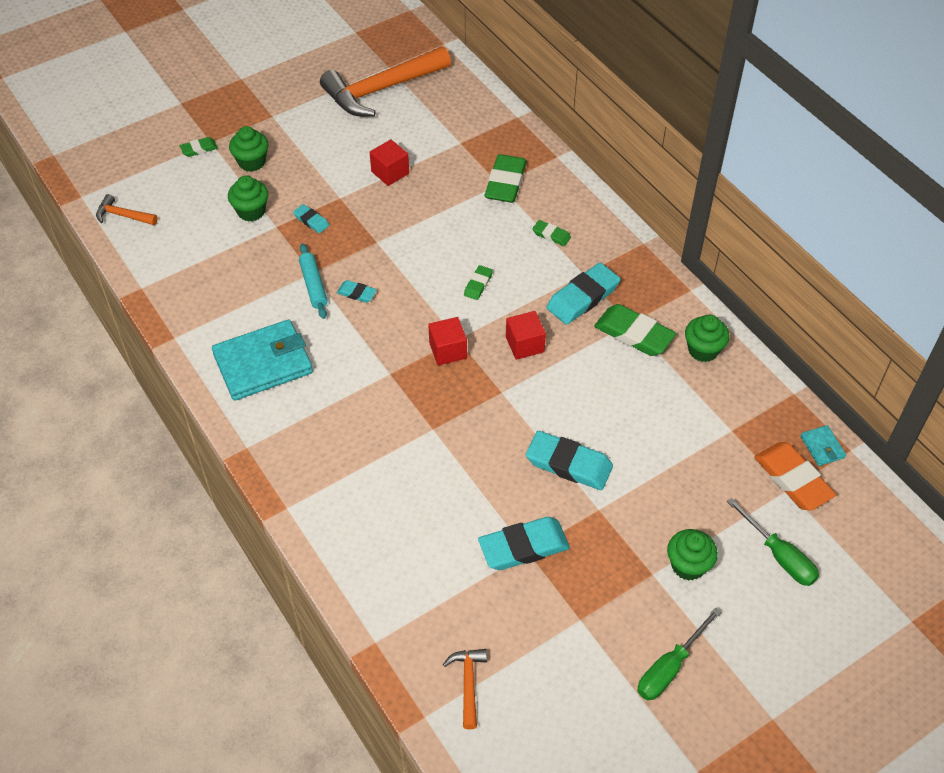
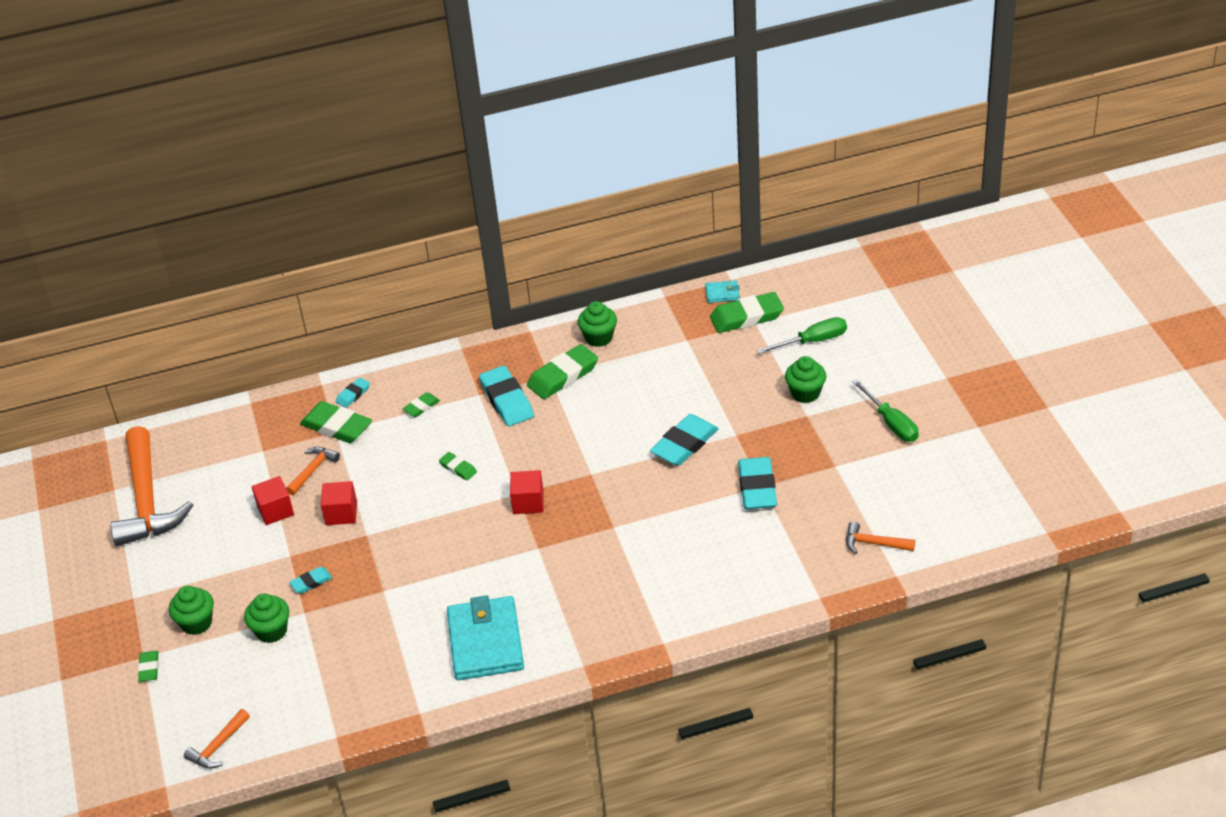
camera: 70 degrees left, 10 degrees down
turquoise rolling pin [299,243,328,319] -> none
turquoise eraser [337,280,377,303] -> turquoise eraser moved to [336,377,370,408]
red cube [506,311,546,360] -> red cube moved to [321,481,357,525]
orange eraser [754,442,836,510] -> green eraser [710,292,784,333]
none -> orange hammer [286,447,340,495]

